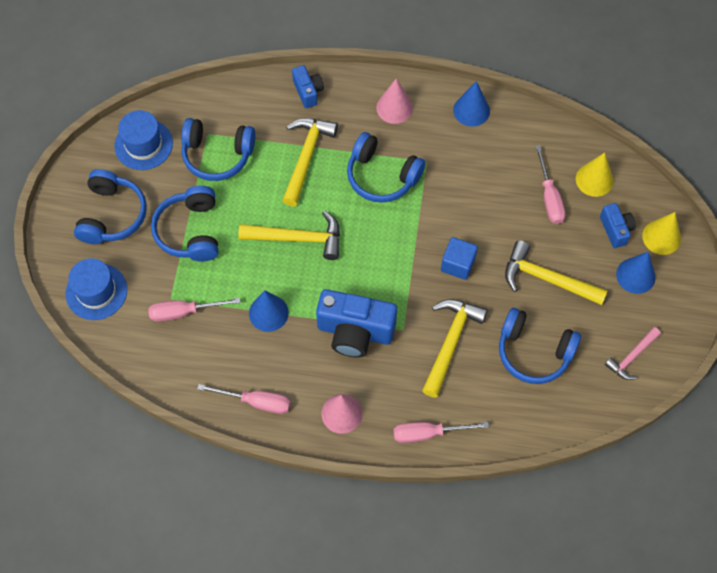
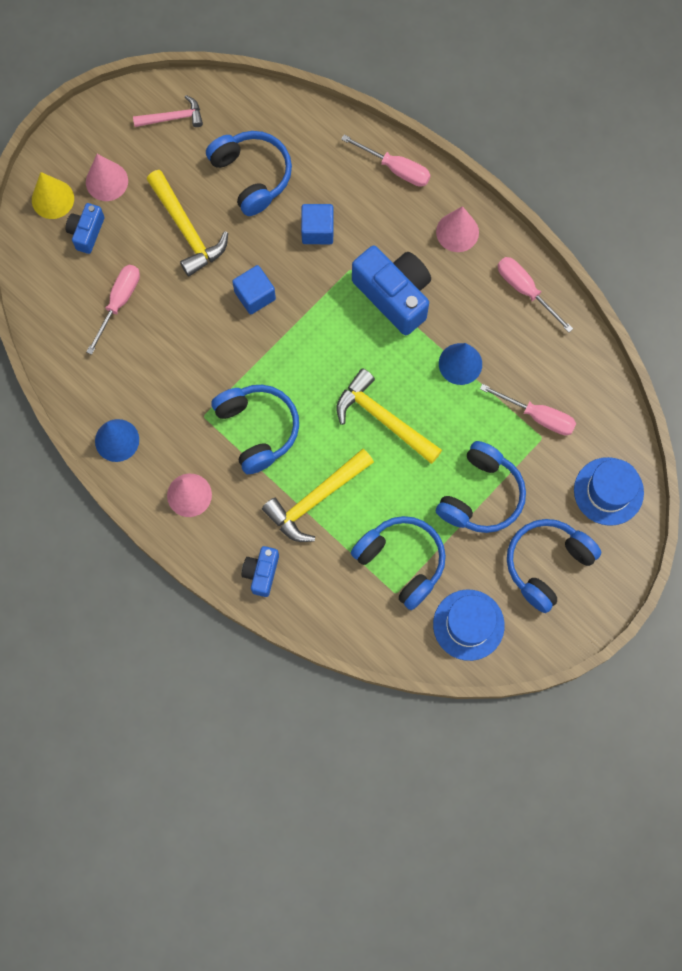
camera: 145 degrees left, 10 degrees up
yellow hammer [422,299,488,398] -> blue cube [301,204,334,244]
yellow cone [576,153,614,197] -> none
blue cone [616,252,656,294] -> pink cone [86,154,128,201]

